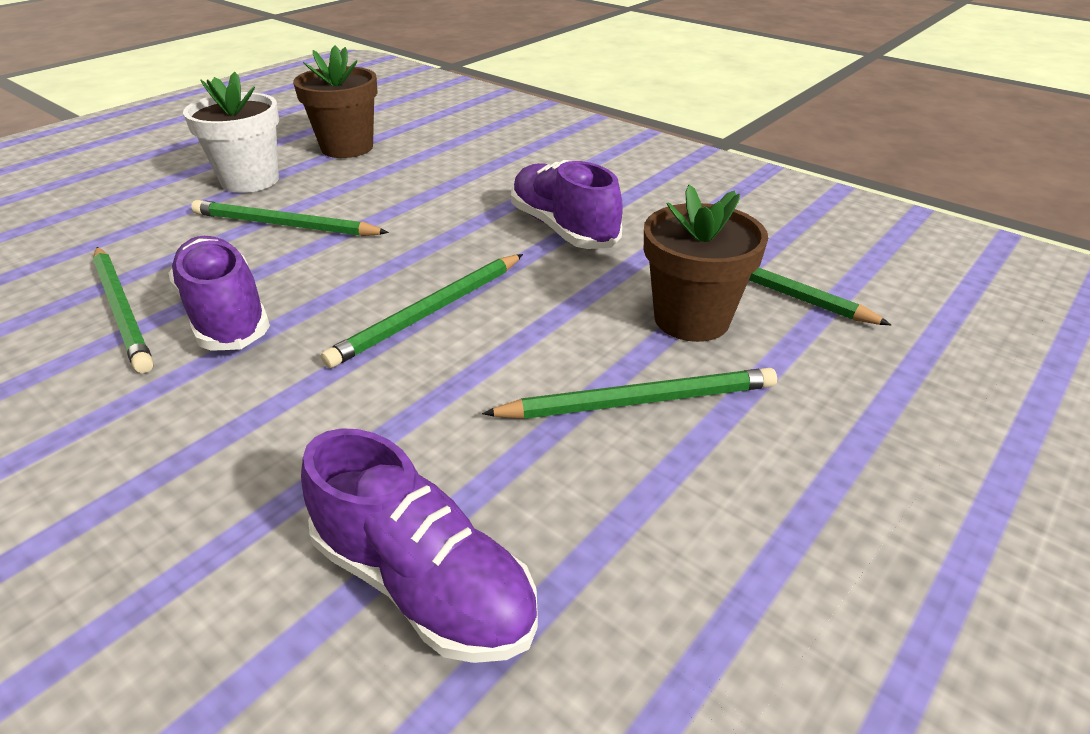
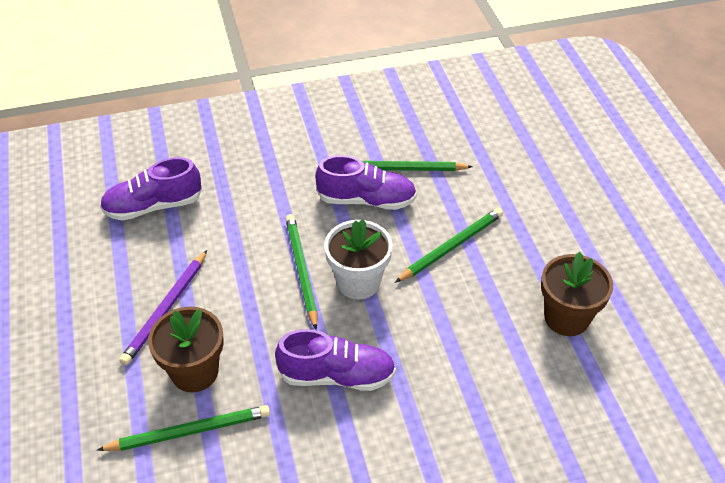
camera: 125 degrees right, 10 degrees up
white flower pot [183,71,279,193] -> white flower pot moved to [324,219,392,299]
green pencil [482,368,777,419] -> purple pencil [119,250,207,365]

